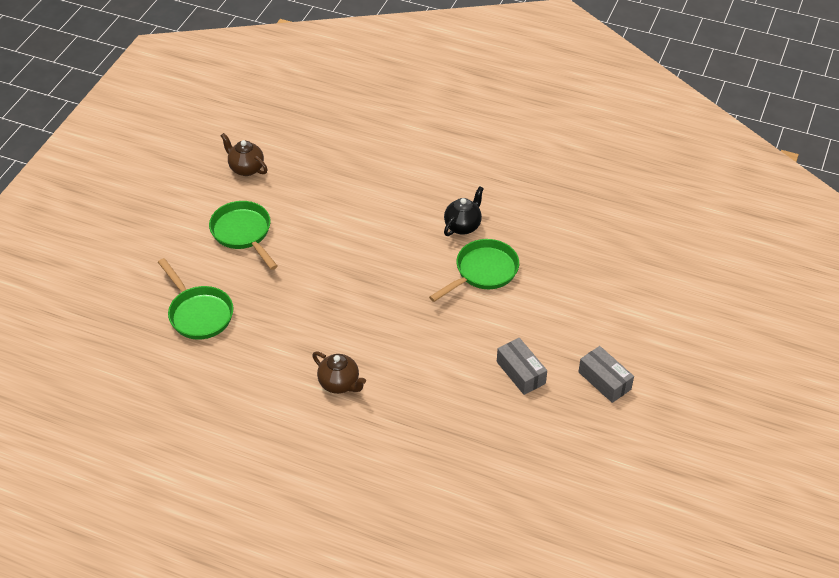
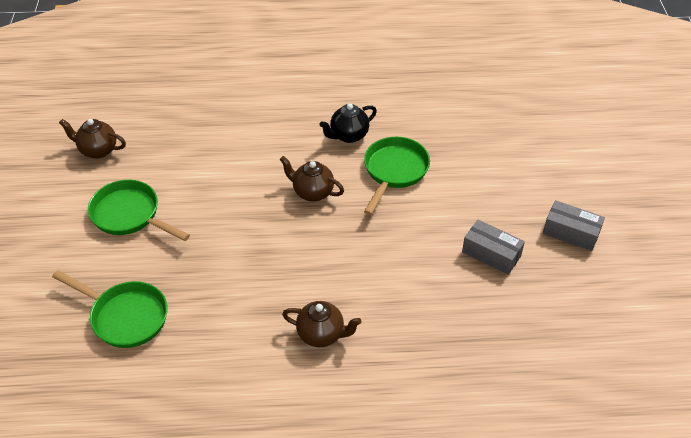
camera: 25 degrees left, 0 degrees up
black teapot [444,186,484,236] -> black teapot turned 135 degrees counterclockwise [320,104,377,143]
none -> brown teapot [280,156,344,202]

